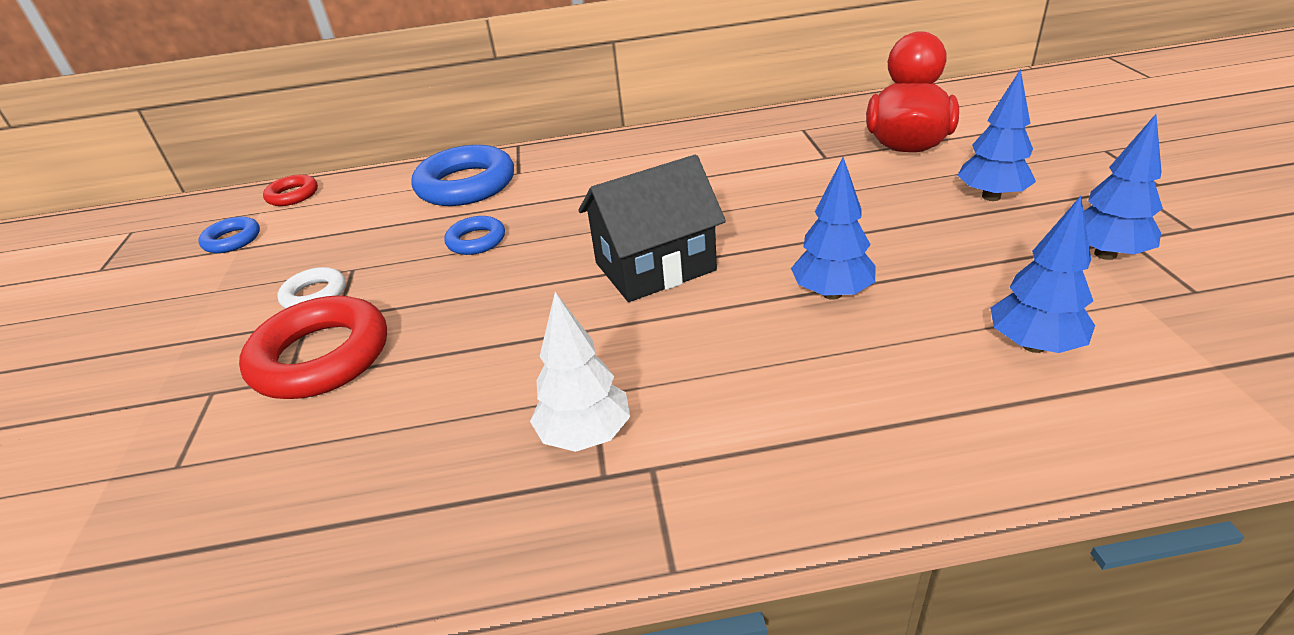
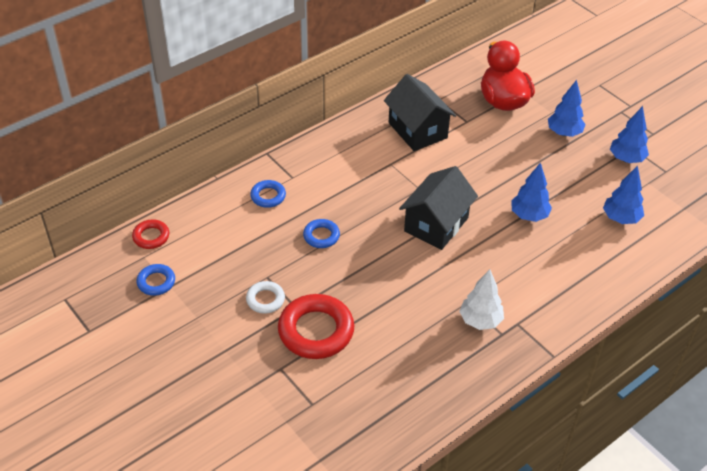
camera: 35 degrees left, 10 degrees up
blue ring [411,145,514,206] -> blue ring [250,180,286,208], size x0.52
none -> black house [384,74,456,151]

